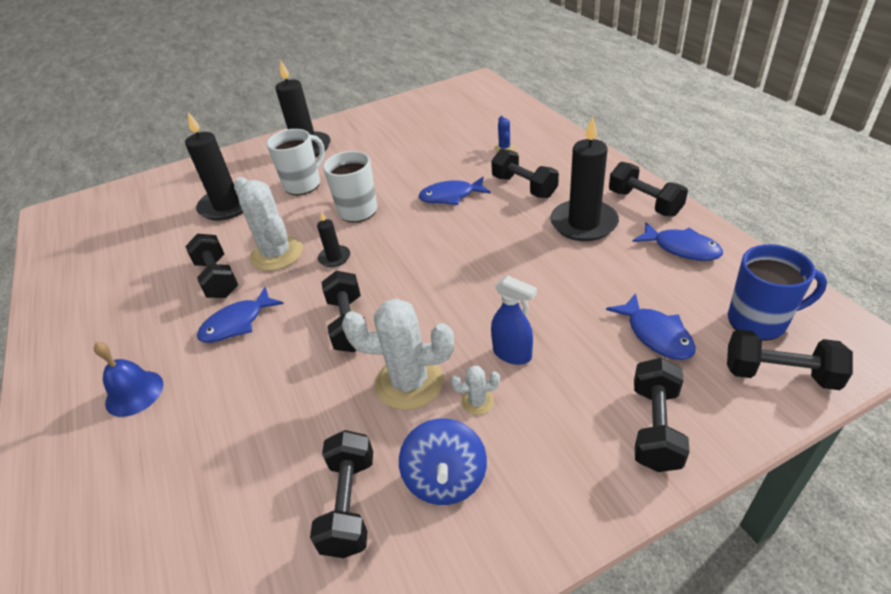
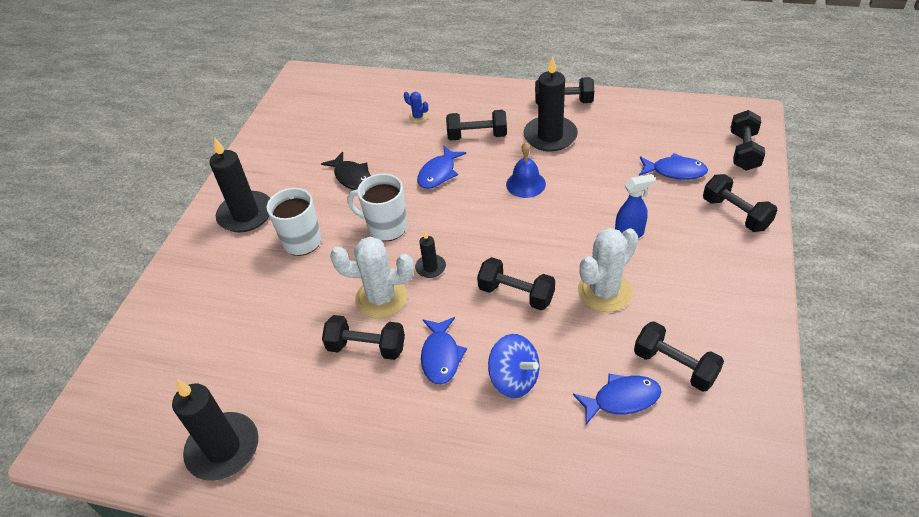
camera: 50 degrees left, 5 degrees up
blue bell [94,342,163,417] -> blue bell moved to [506,142,546,198]
black candle [185,112,243,221] -> black candle moved to [172,379,258,481]
blue spinning top [399,418,487,505] -> blue spinning top moved to [488,334,539,398]
white cactus [451,365,500,415] -> none
blue fish [632,222,723,261] -> blue fish moved to [573,374,662,425]
black dumbbell [727,329,853,390] -> black dumbbell turned 45 degrees counterclockwise [731,110,765,171]
blue mug [728,244,827,340] -> none
none -> black fish [321,152,371,190]

